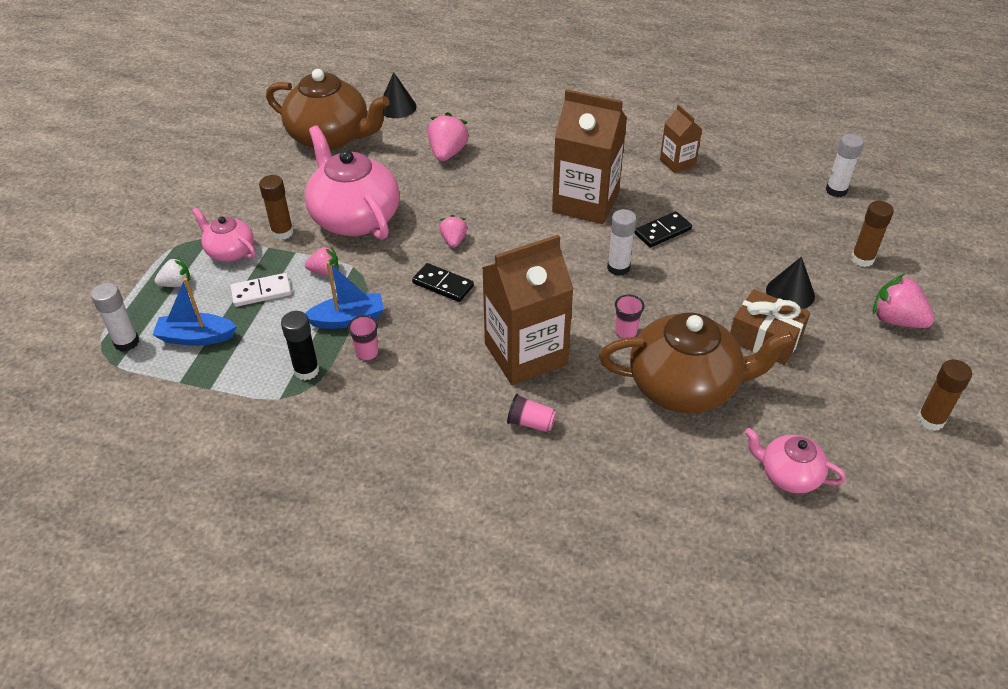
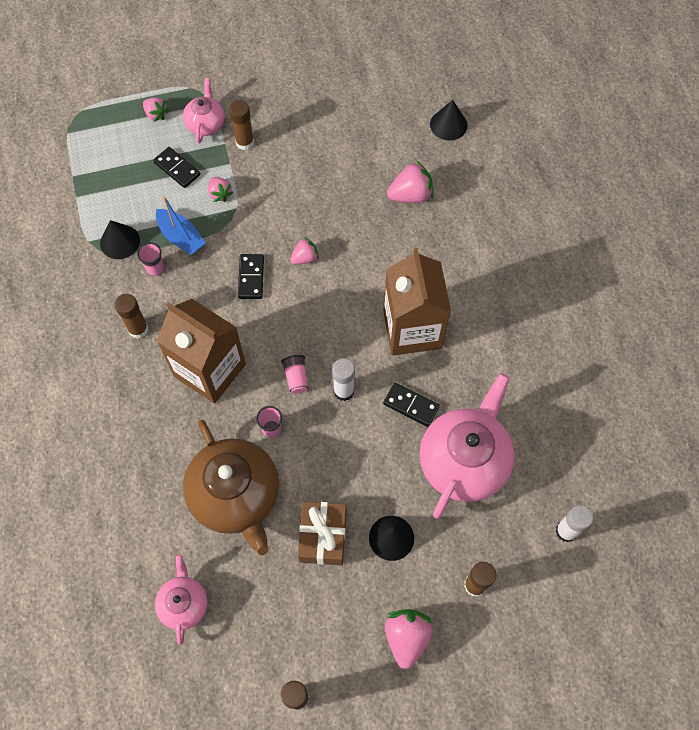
camera: 60 degrees right, 20 degrees up
white glue stick [91,283,139,352] -> none
blue boat [153,278,237,346] -> none
white strawberry [155,257,191,287] -> pink strawberry [143,97,169,122]
white domino [230,273,292,307] -> black domino [153,147,201,188]
brown teapot [266,69,390,150] -> none
black glue stick [281,311,319,380] -> black cone [100,220,140,259]
pink teapot [305,125,400,240] -> pink teapot moved to [419,373,515,518]
pink cup [507,394,556,432] -> pink cup moved to [281,355,308,394]
brown carton [660,105,702,173] -> none
none -> brown glue stick [114,294,148,338]

